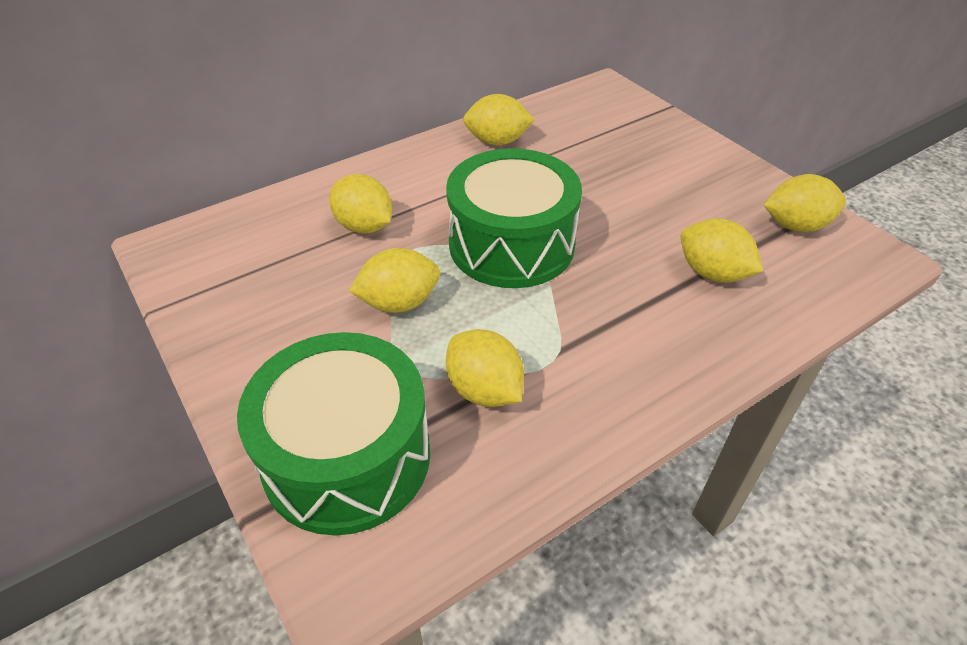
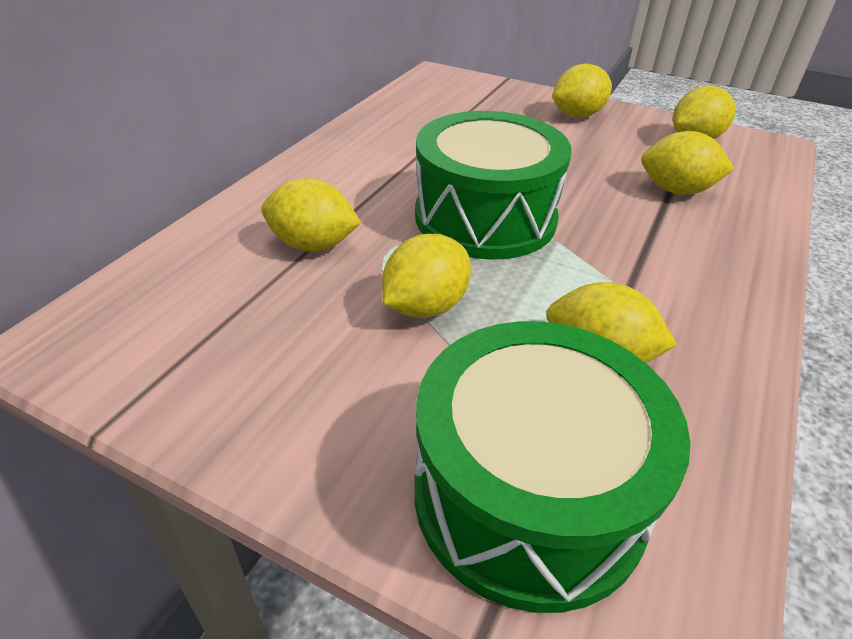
camera: 30 degrees left, 5 degrees down
yellow lemon [463,94,535,145] -> yellow lemon moved to [553,64,612,118]

